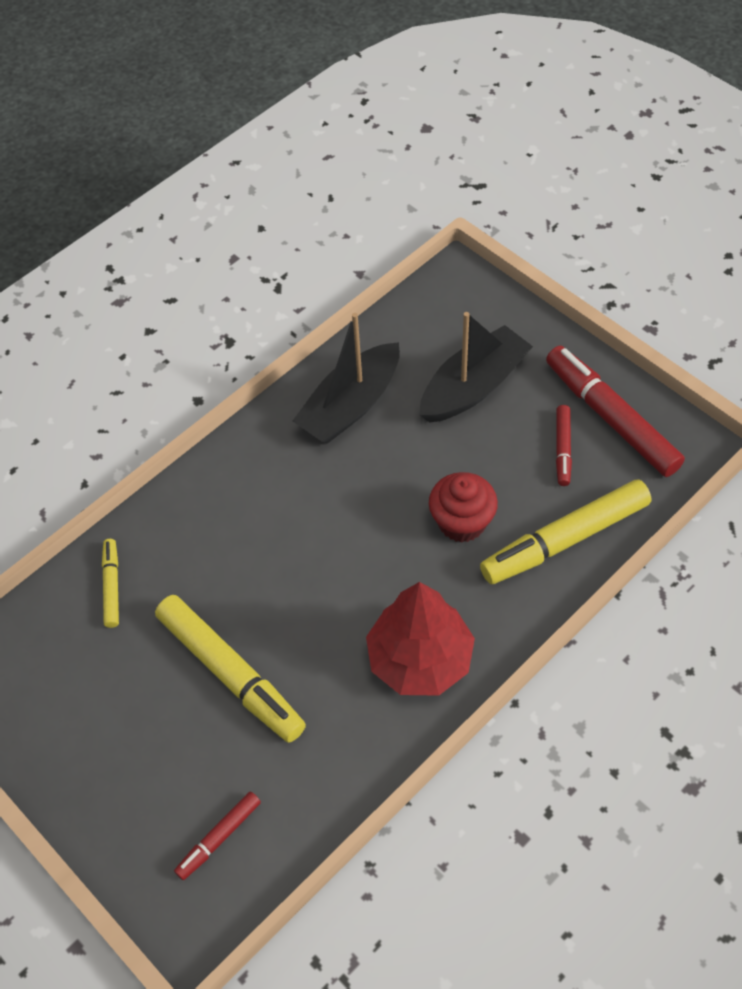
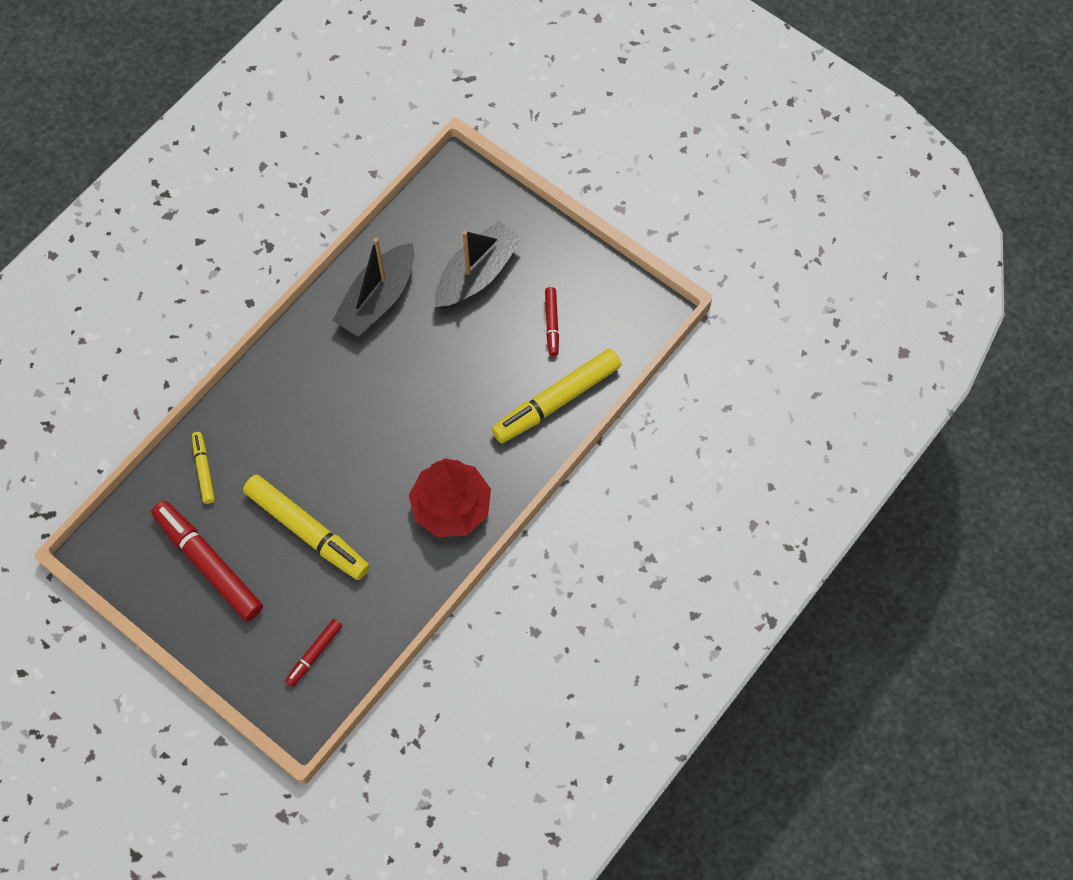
camera: 10 degrees left, 10 degrees up
red cupcake [429,472,498,543] -> none
red marker [546,346,685,477] -> red marker moved to [151,500,263,621]

